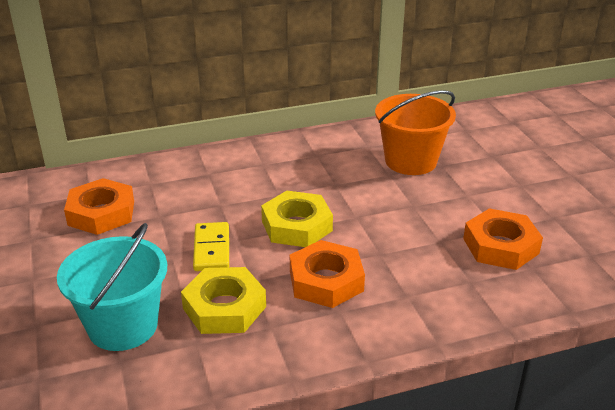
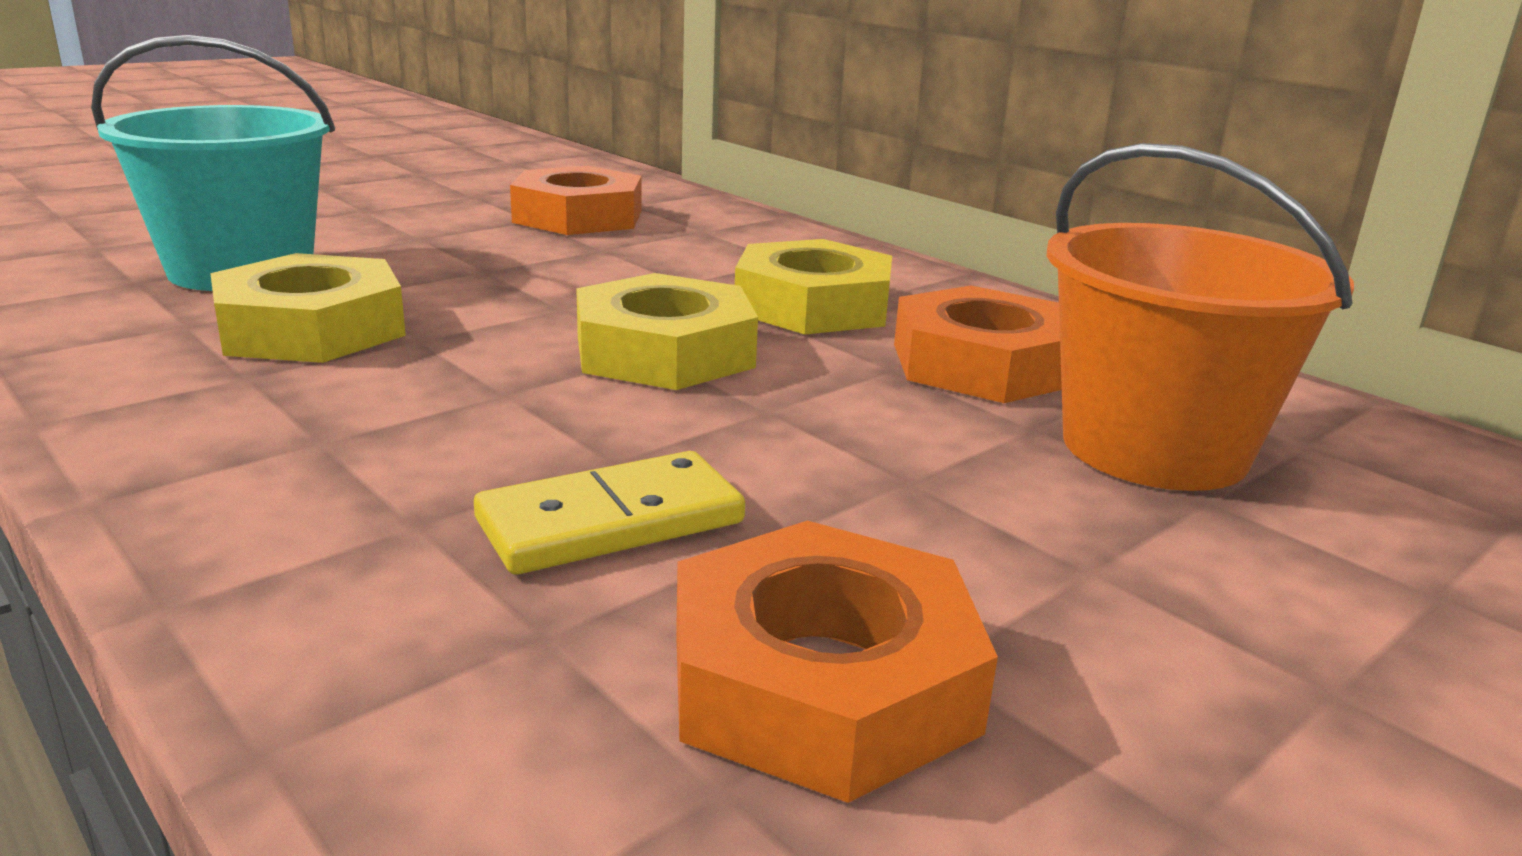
camera: 65 degrees right, 10 degrees down
yellow domino [193,222,229,271] -> yellow domino moved to [474,451,745,575]
orange nut [290,240,365,308] -> orange nut moved to [894,286,1062,403]
none -> yellow nut [735,239,892,335]

